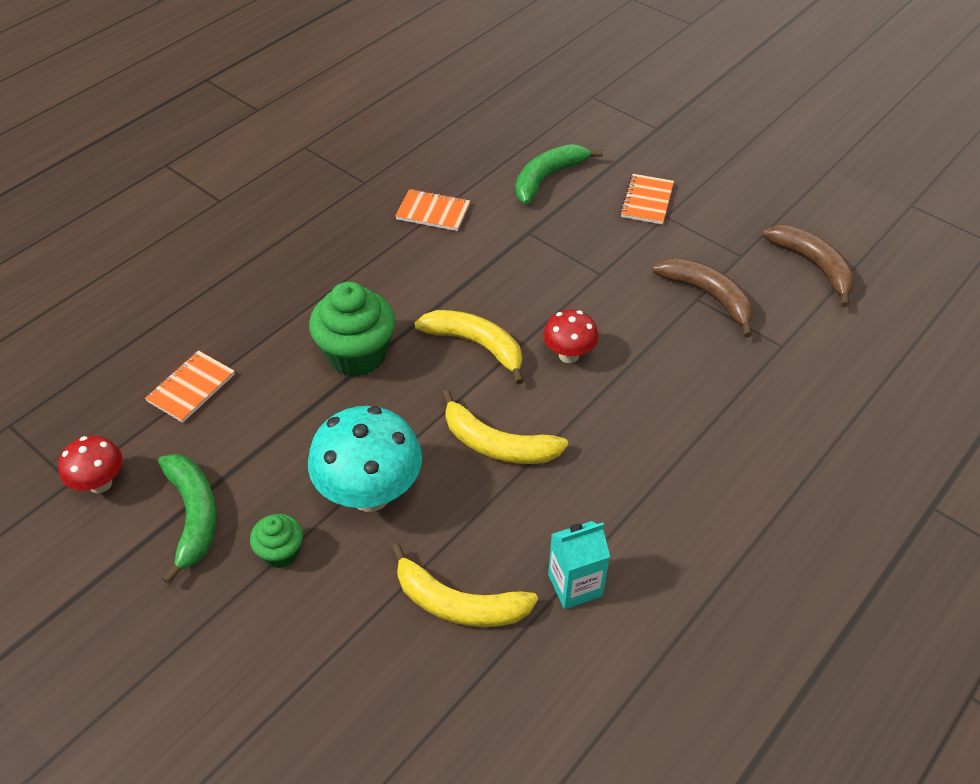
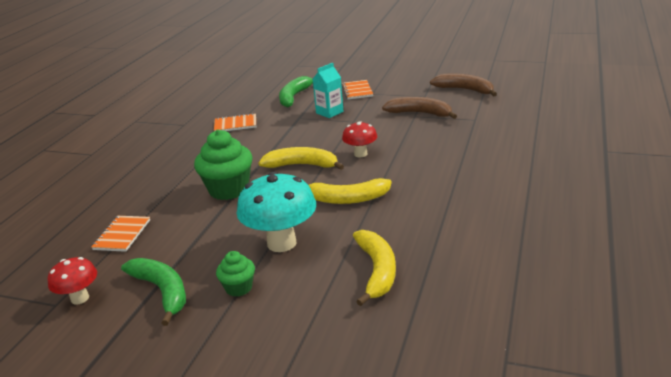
camera: 20 degrees left, 20 degrees down
yellow banana [391,543,538,627] -> yellow banana turned 90 degrees counterclockwise [353,230,396,306]
turquoise carton [548,521,610,609] -> turquoise carton moved to [313,63,344,118]

